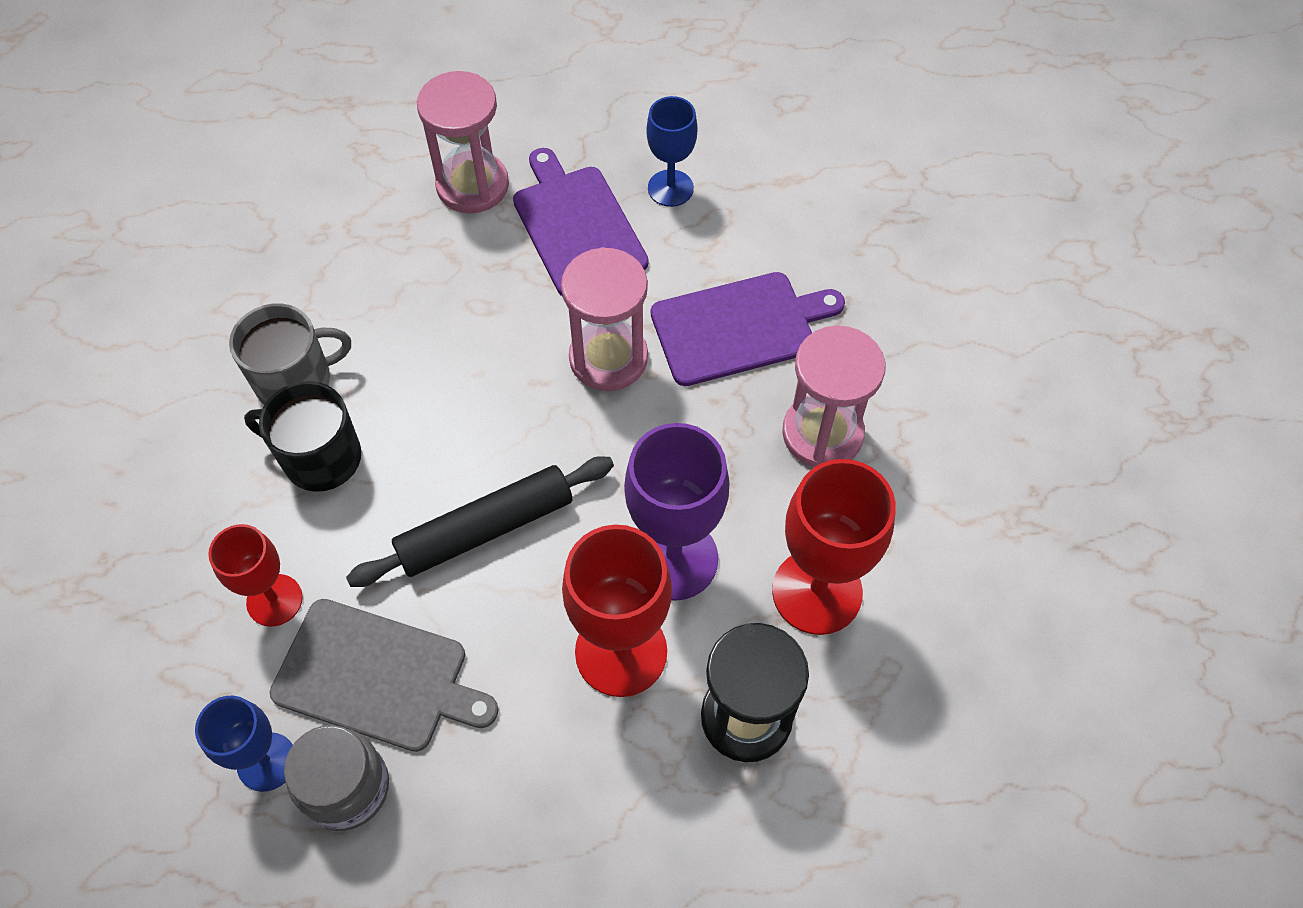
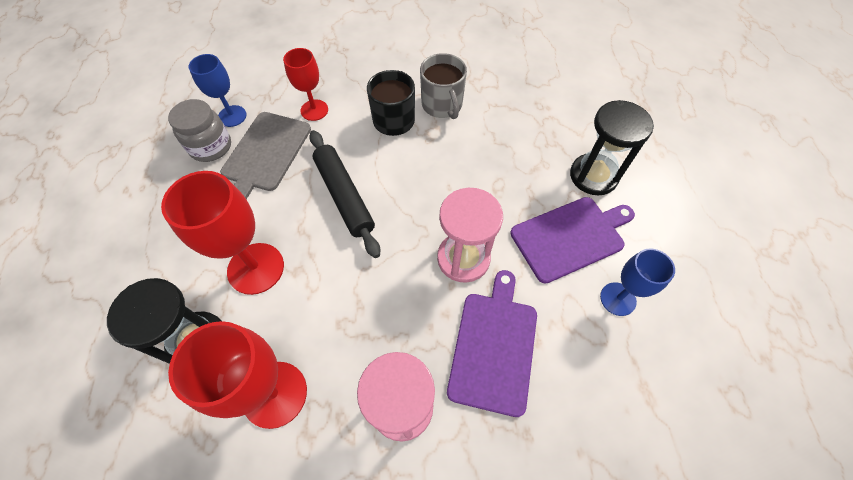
camera: 90 degrees right, 0 degrees up
pink hourglass [417,71,509,214] -> black hourglass [570,100,654,195]
purple goblet [624,423,730,601] -> none
purple cutting board [651,272,845,386] -> purple cutting board turned 150 degrees counterclockwise [447,270,537,417]

